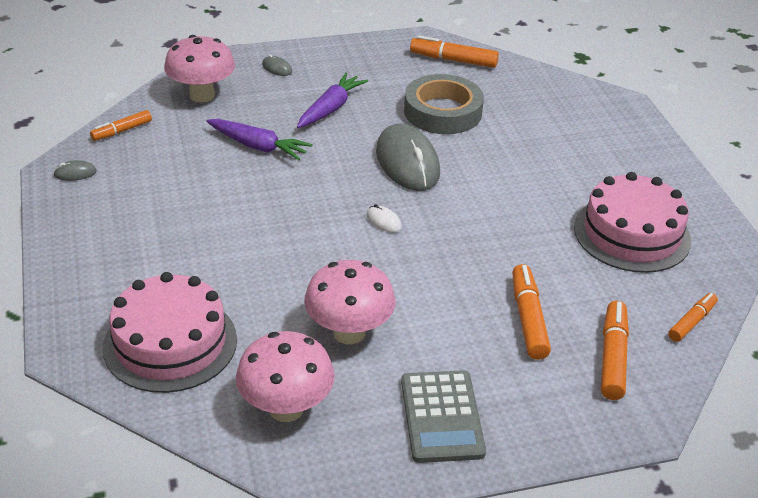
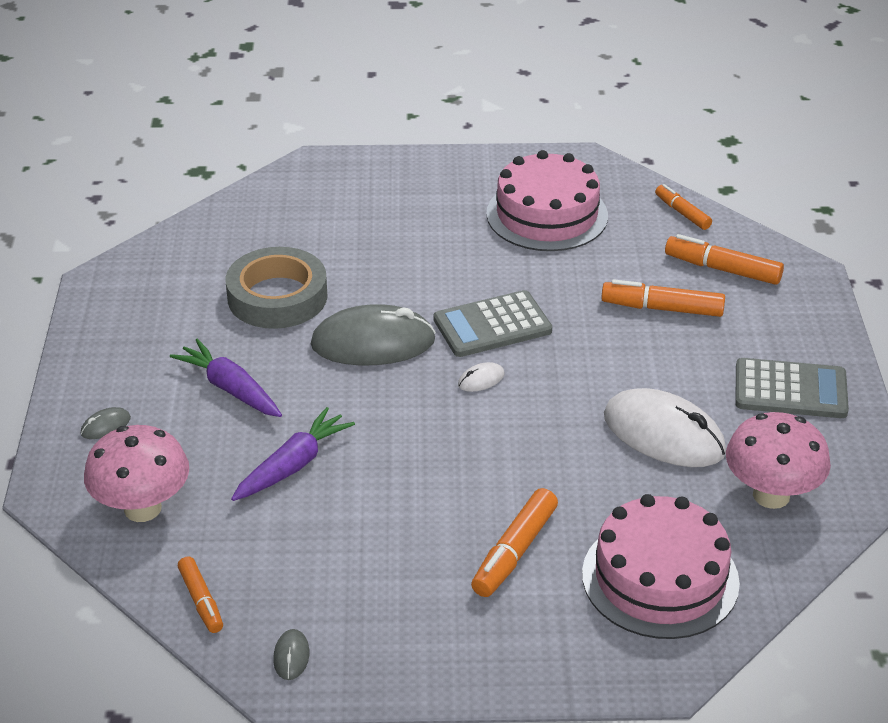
camera: 75 degrees left, 0 degrees up
pink mushroom [304,260,395,344] -> white mouse [604,388,726,467]
orange marker [410,35,499,68] -> orange marker moved to [471,488,558,597]
none -> grey calculator [434,290,552,357]

